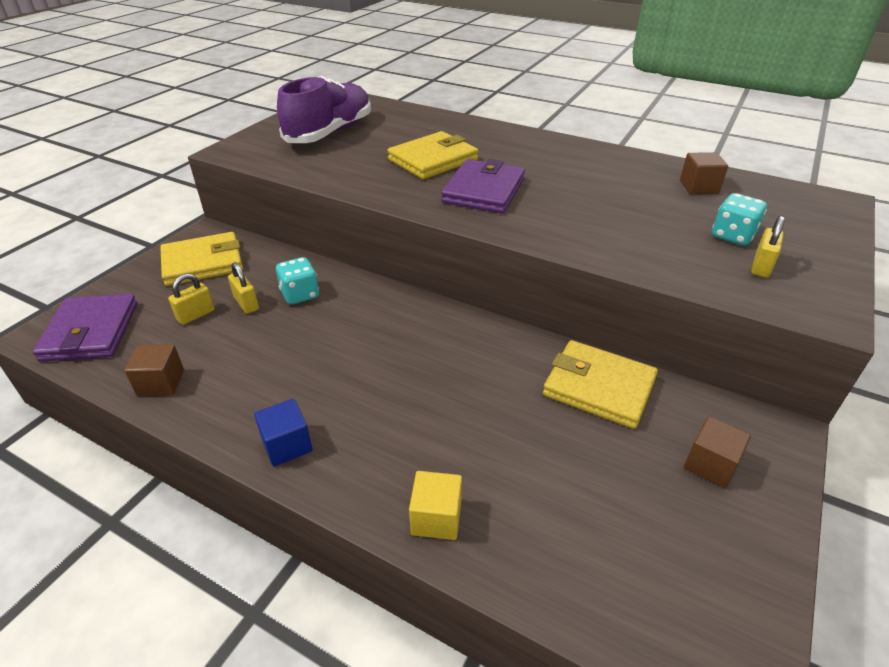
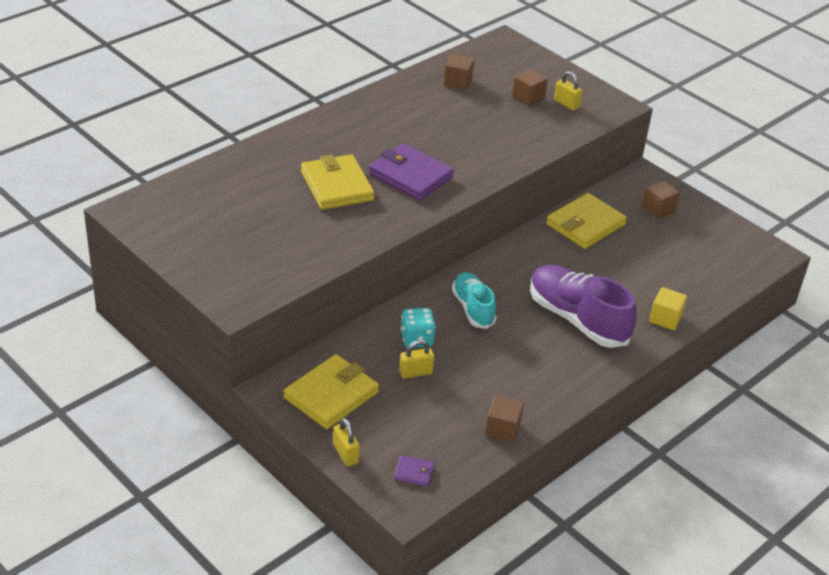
camera: 75 degrees left, 0 degrees up
purple wallet [32,294,137,362] -> purple wallet [394,455,435,487], size x0.45
yellow wallet [160,232,243,286] -> yellow wallet turned 45 degrees clockwise [284,354,379,429]
yellow padlock [168,273,214,325] -> yellow padlock moved to [333,418,360,467]
blue cube [254,399,313,466] -> none
purple shoe [277,76,371,143] -> purple shoe moved to [530,265,637,348]
turquoise dice [712,193,767,246] -> brown cube [512,69,548,107]
none -> turquoise shoe [452,272,496,329]

